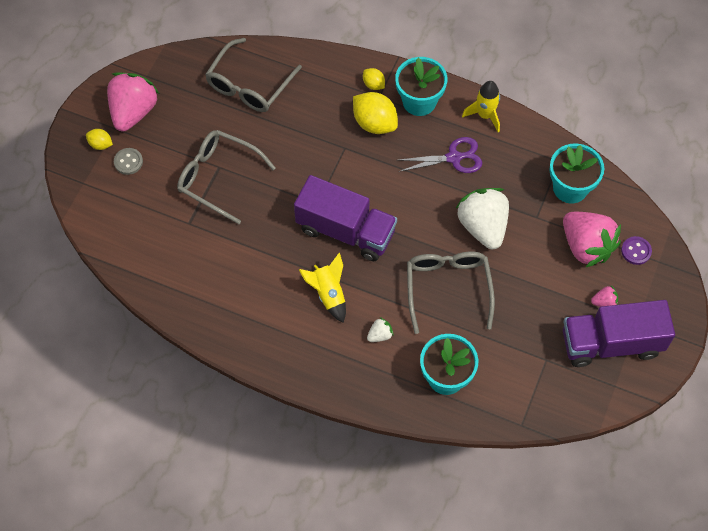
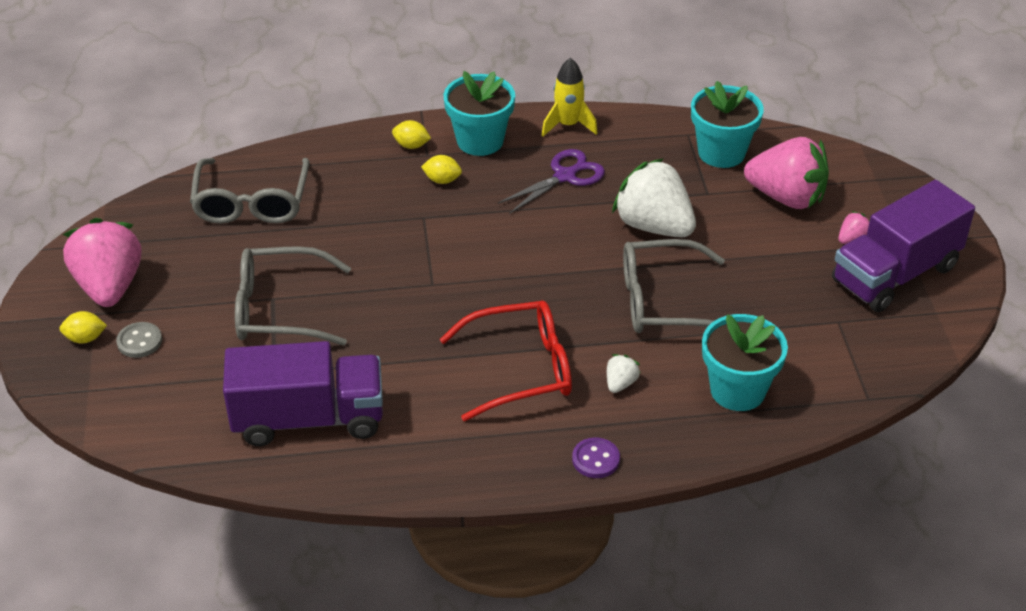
camera: 30 degrees left, 20 degrees down
purple truck [294,175,397,261] -> purple truck moved to [223,341,383,446]
yellow rocket [299,253,346,323] -> red glasses [440,301,572,421]
yellow lemon [353,92,398,134] -> yellow lemon [421,155,462,184], size x0.53
grey glasses [407,252,495,334] -> grey glasses turned 60 degrees counterclockwise [623,239,725,333]
purple button [621,236,652,265] -> purple button moved to [572,437,620,478]

